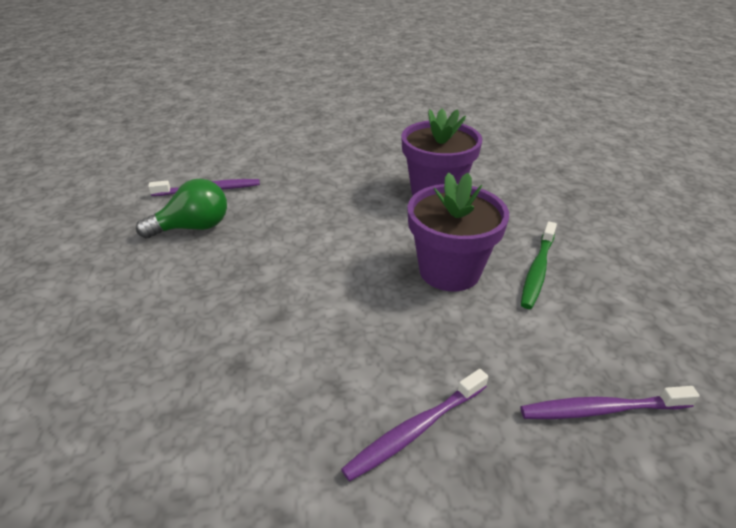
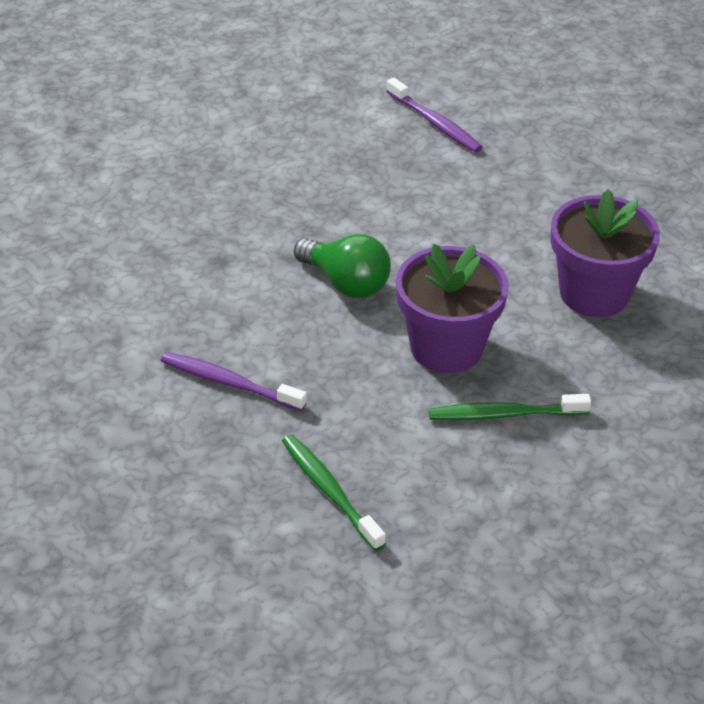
camera: 60 degrees right, 5 degrees up
green light bulb [136,179,227,238] -> green light bulb moved to [294,234,391,298]
purple toothbrush [521,386,700,419] -> green toothbrush [282,434,386,551]

